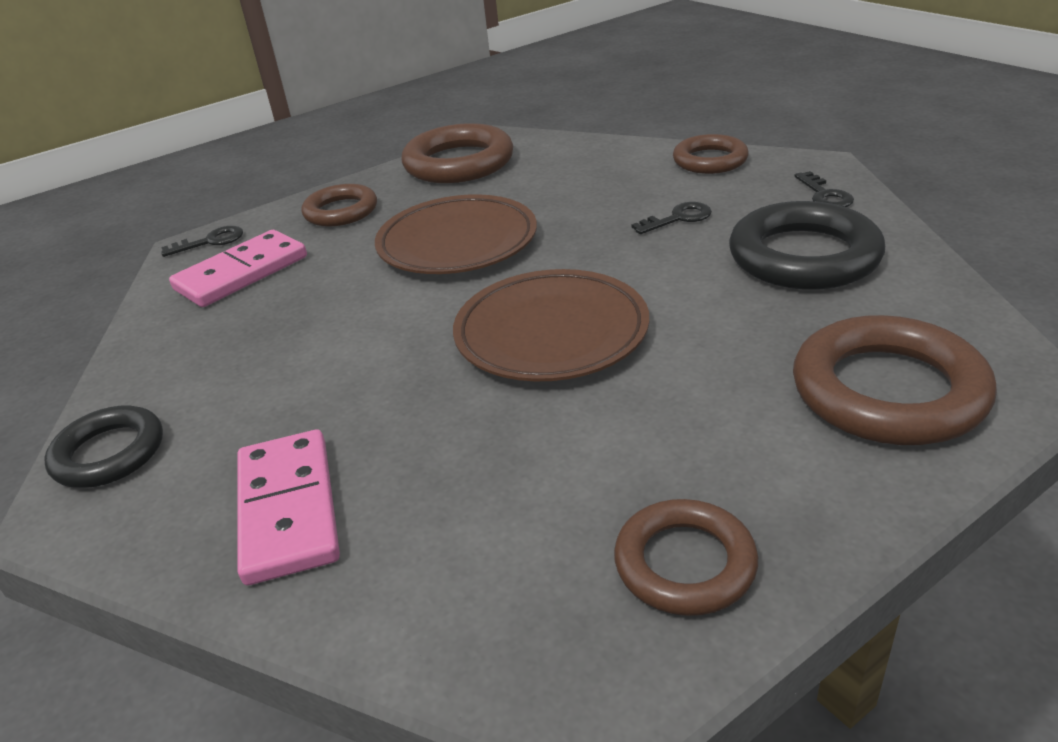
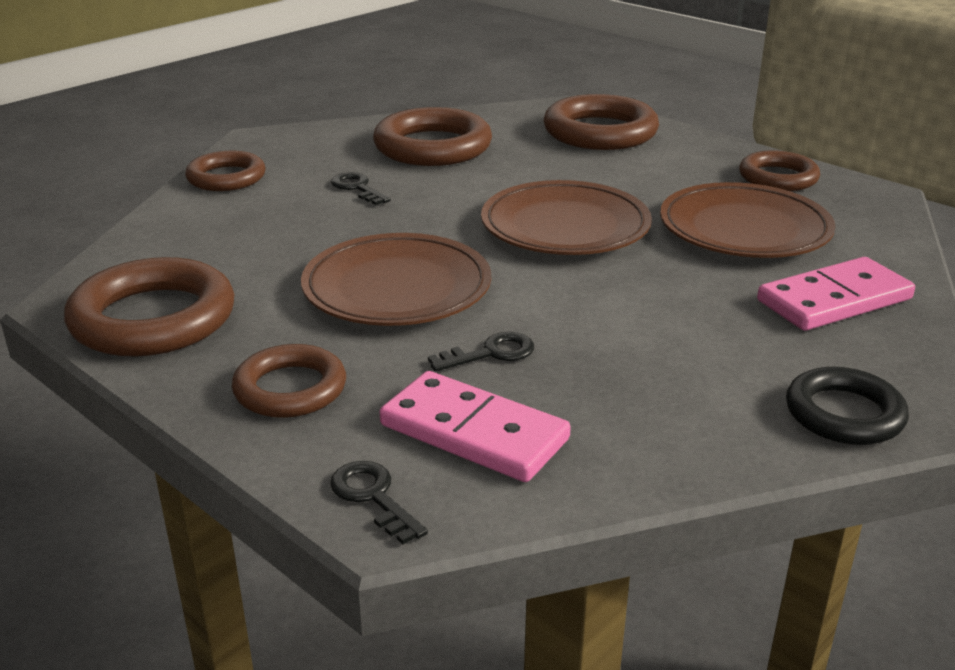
camera: 105 degrees left, 5 degrees down
black ring [729,201,885,290] -> brown ring [373,107,492,166]
black key [795,171,854,207] -> black key moved to [428,332,534,372]
none -> brown plate [660,182,836,258]

